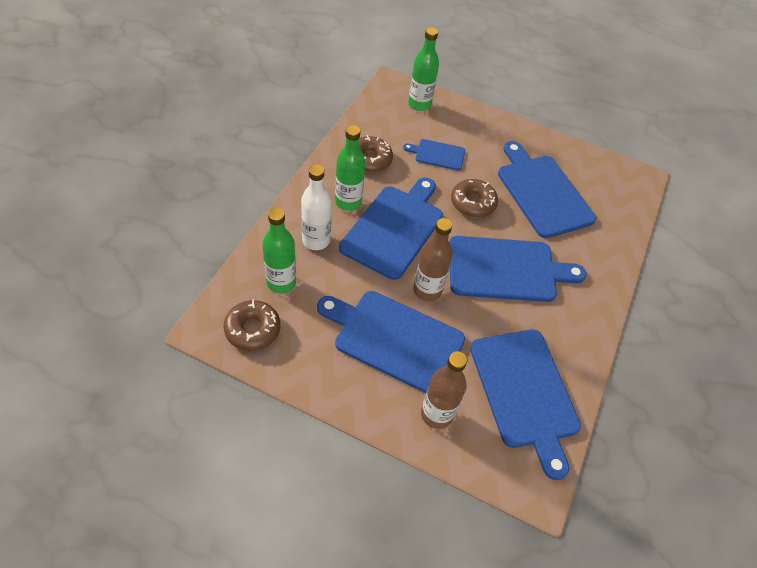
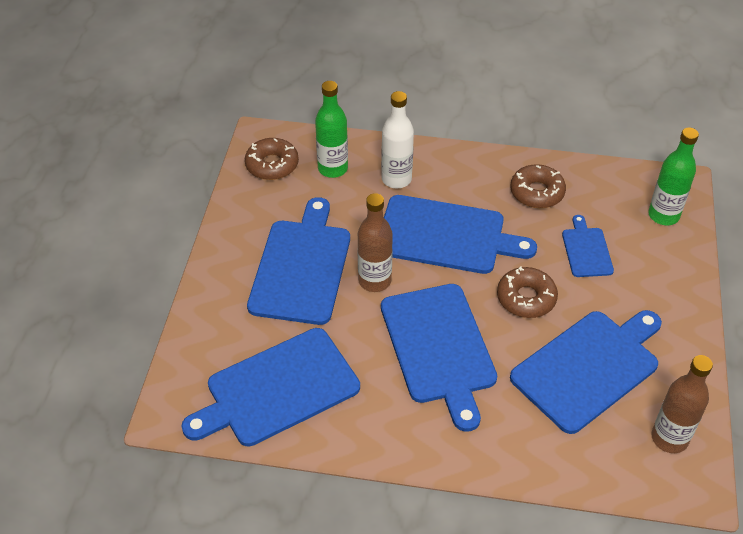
camera: 80 degrees right, 5 degrees down
green bottle [335,125,365,211] -> none
brown bottle [421,351,467,429] -> brown bottle moved to [651,355,713,453]

